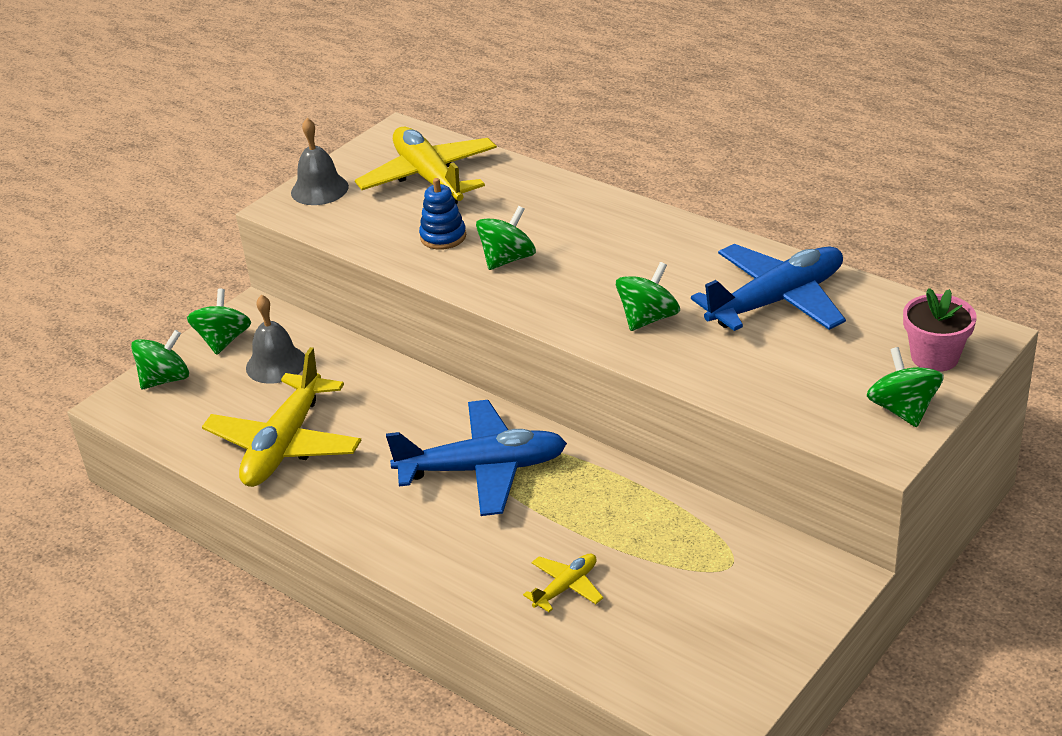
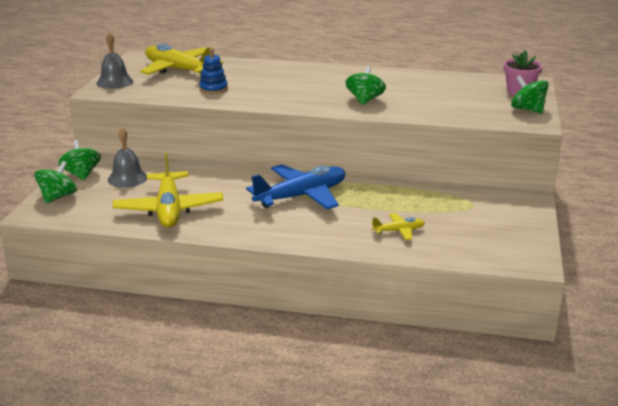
camera: 30 degrees left, 10 degrees down
green spinning top [476,206,536,270] -> none
yellow plane [523,554,603,612] -> yellow plane turned 60 degrees clockwise [371,213,425,240]
blue plane [691,244,846,331] -> none

